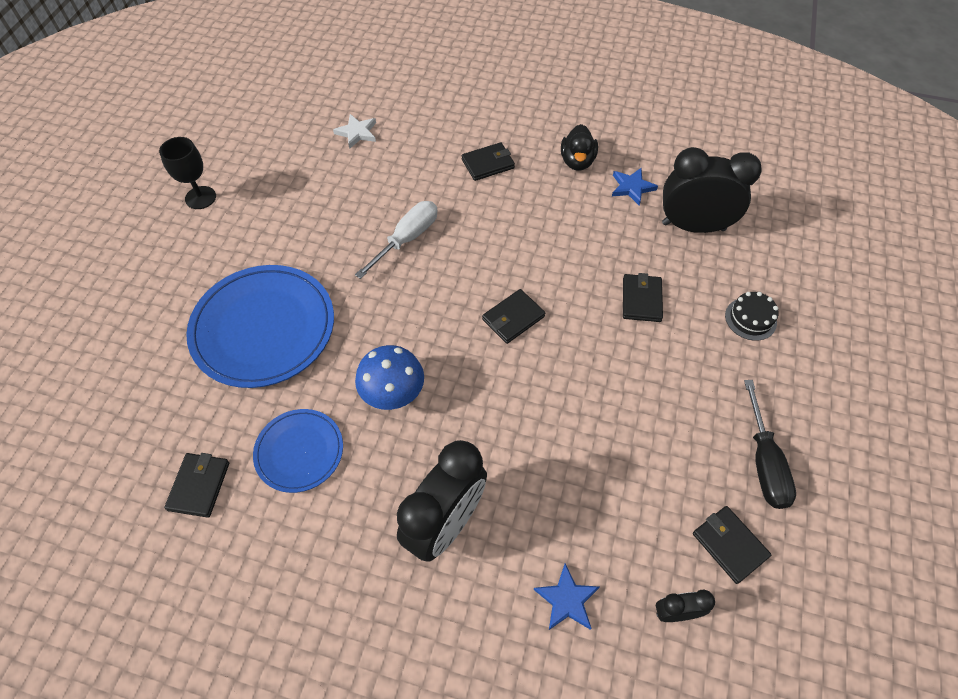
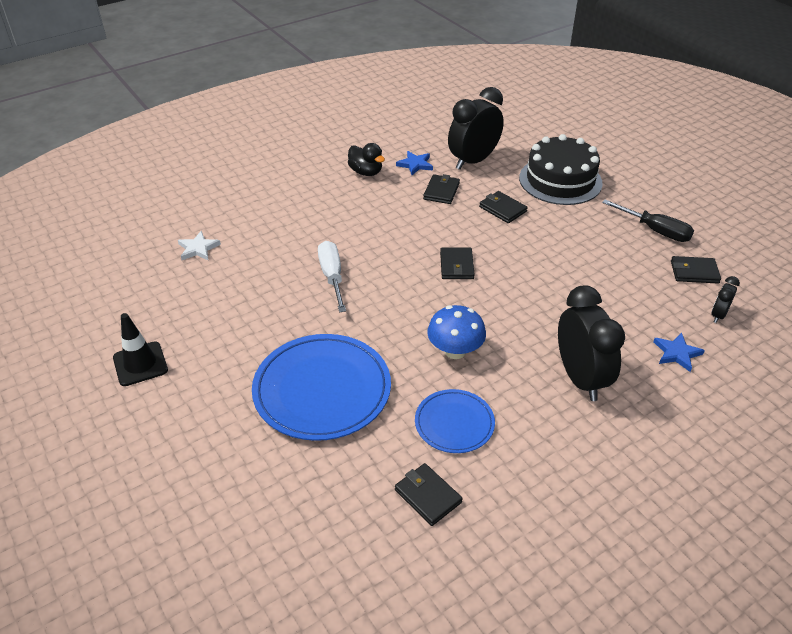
camera: 50 degrees left, 15 degrees down
black goblet [159,137,216,209] -> black traffic cone [113,313,168,386]
black wallet [461,142,515,181] -> black wallet moved to [423,174,460,204]
black cake [725,292,779,341] -> black cake [519,134,603,205], size x2.24

